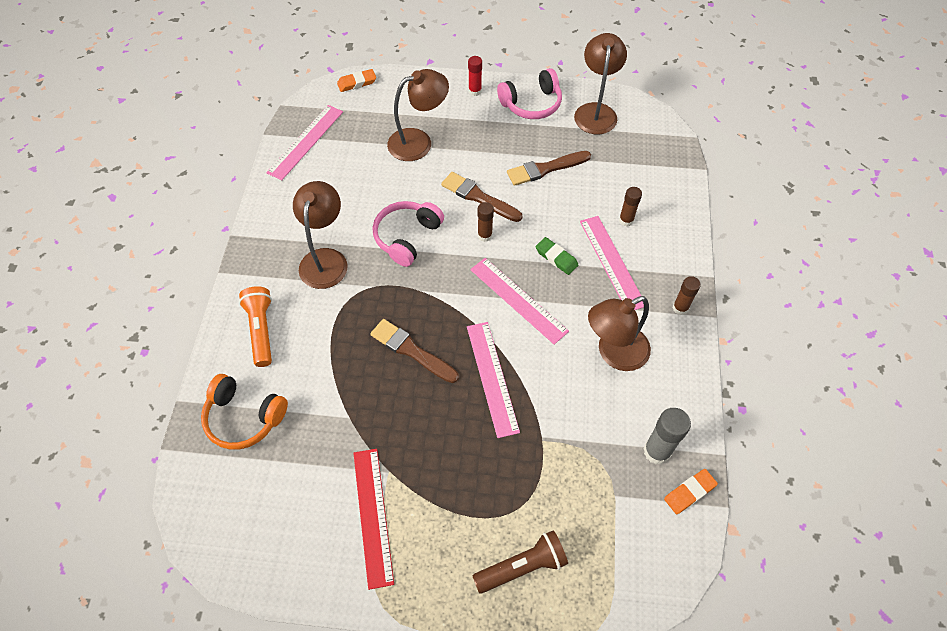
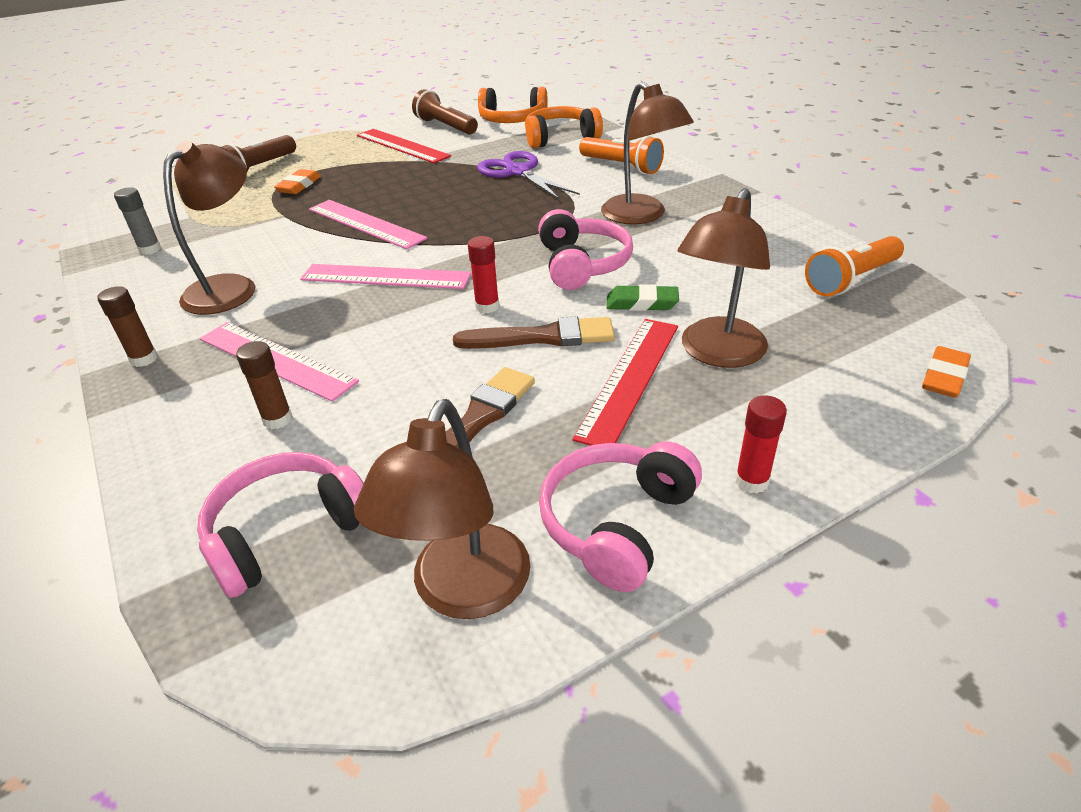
camera: 145 degrees right, 20 degrees down
pink ruler [266,105,343,181] -> orange flashlight [805,236,904,297]
brown brush [370,319,459,383] -> none
brown glue stick [478,202,494,242] -> red glue stick [468,236,500,313]
green eraser [535,237,578,275] -> green eraser moved to [606,284,679,311]
brown lamp [574,33,627,134] -> brown lamp turned 45 degrees clockwise [354,399,531,619]
grey glue stick [644,408,691,464] -> grey glue stick [114,187,161,255], size x0.64
orange eraser [664,469,718,514] -> orange eraser moved to [274,169,321,194]
none -> pink headphones [197,452,364,598]
none -> brown flashlight [412,89,478,135]
none -> purple scissors [477,151,580,200]
none -> orange headphones [478,87,548,123]
none -> red ruler [572,319,678,446]

